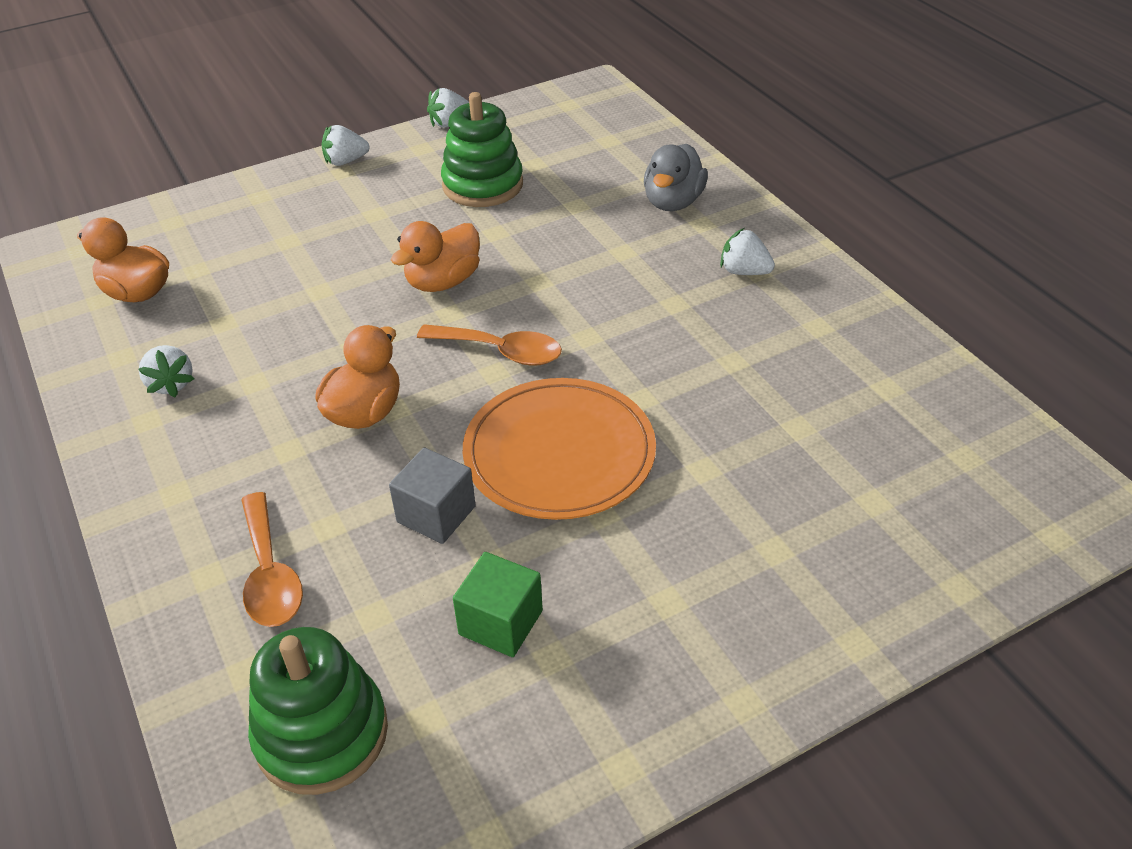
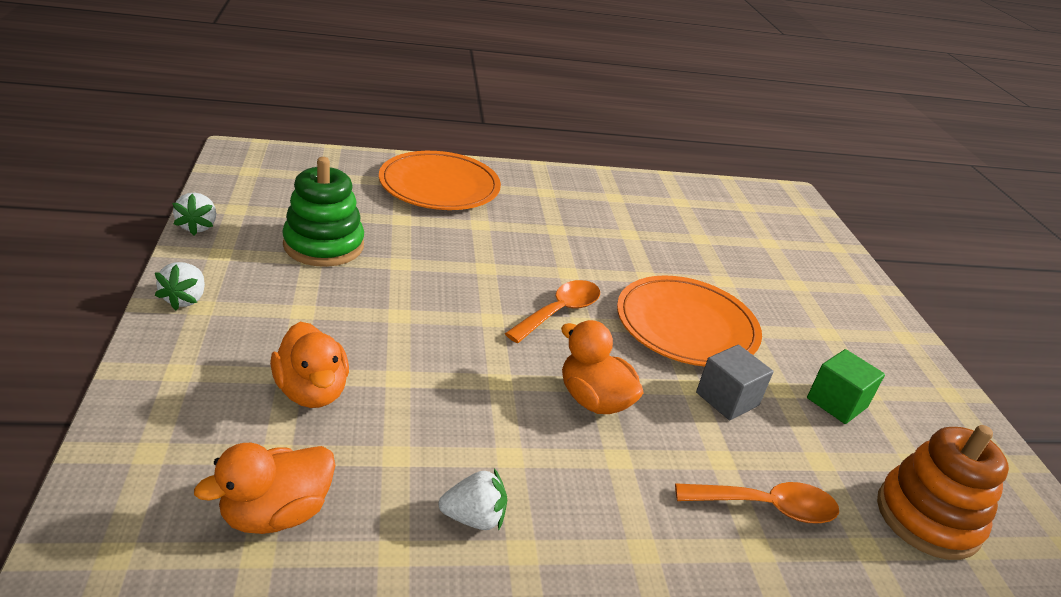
camera: 75 degrees left, 10 degrees down
green stacking toy [248,627,388,795] -> orange stacking toy [877,425,1009,560]
orange duck [391,221,480,292] -> orange duck moved to [270,322,349,408]
grey duck [644,144,708,211] -> orange plate [379,151,501,210]
white strawberry [720,228,775,275] -> none

